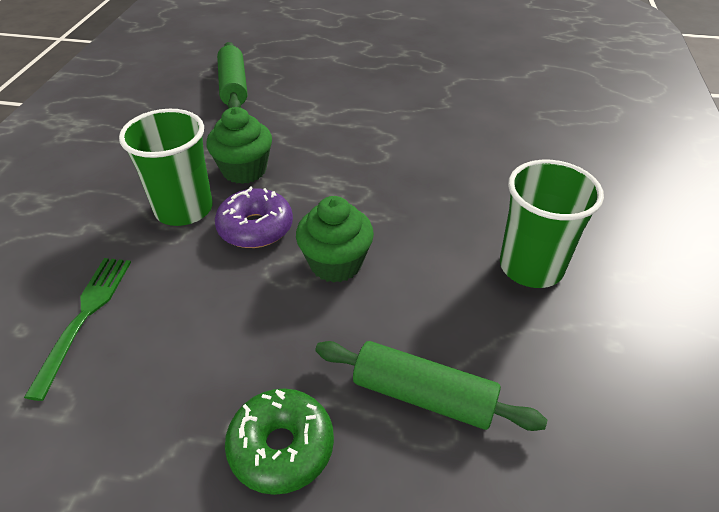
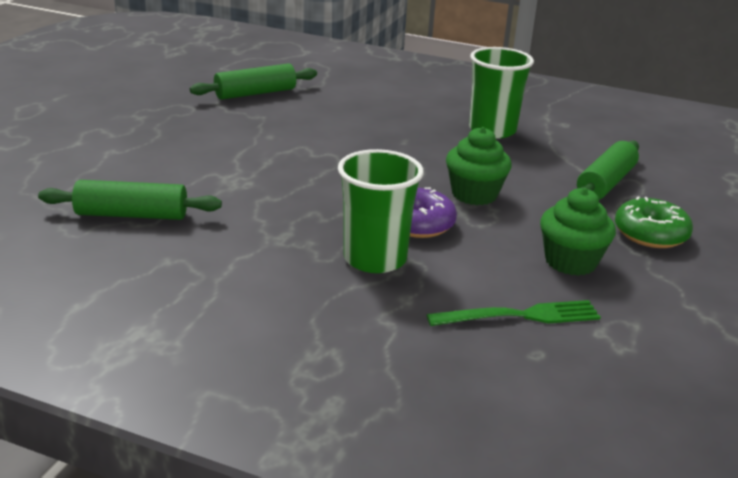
camera: 80 degrees left, 15 degrees down
green fork [24,258,131,401] -> green fork turned 150 degrees clockwise [426,300,601,326]
green cupcake [206,107,272,184] -> green cupcake moved to [540,188,616,276]
none -> green rolling pin [190,63,317,100]

